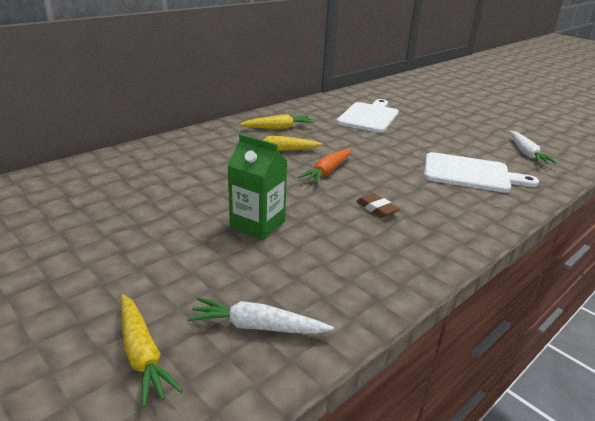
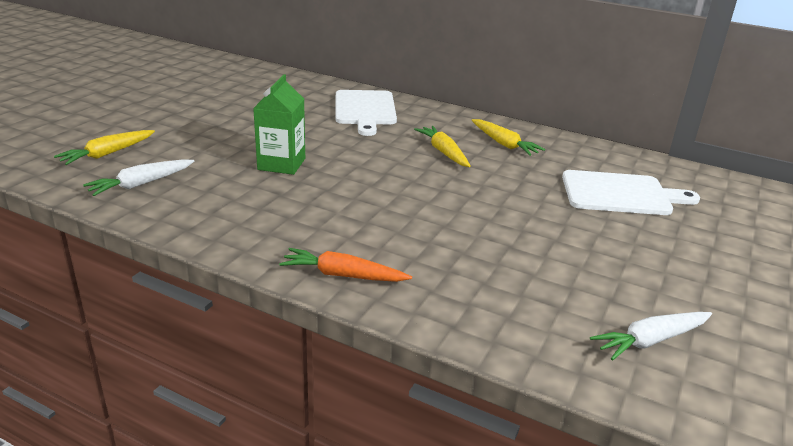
camera: 70 degrees right, 0 degrees up
white carrot [187,297,334,334] -> white carrot turned 120 degrees counterclockwise [83,159,194,196]
orange carrot [298,148,351,184] -> orange carrot moved to [279,248,412,282]
brown eraser [356,193,400,218] -> none
white cutting board [423,152,539,193] -> white cutting board moved to [336,90,397,136]

